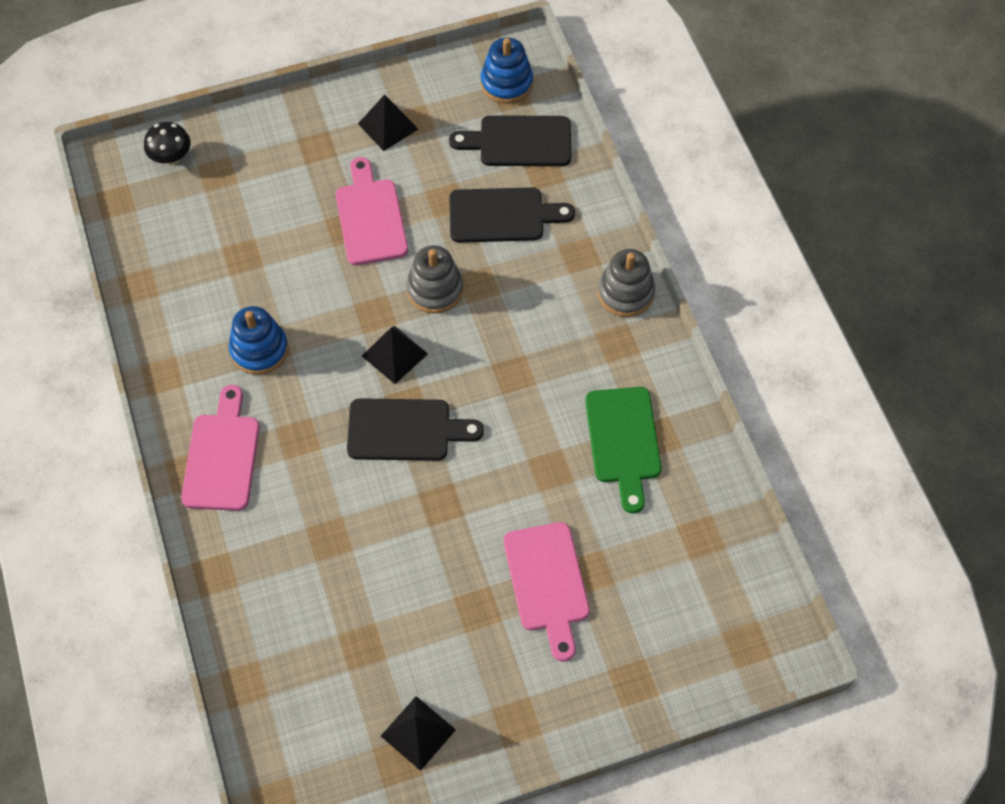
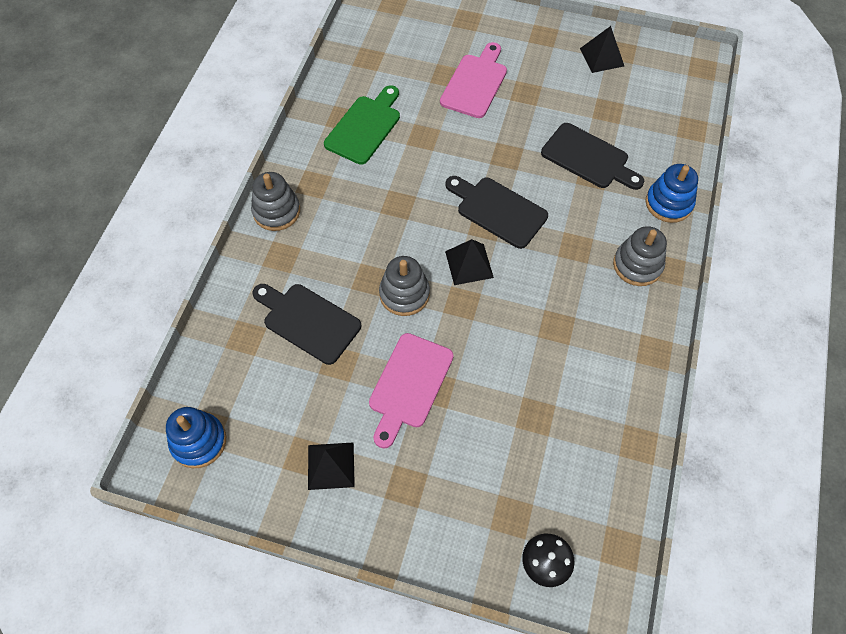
camera: 145 degrees left, 0 degrees up
pink cutting board [181,385,260,511] -> grey stacking toy [613,226,667,286]
blue stacking toy [229,306,288,375] -> blue stacking toy moved to [645,164,698,223]
black cutting board [449,115,571,166] -> black cutting board moved to [541,123,644,190]

